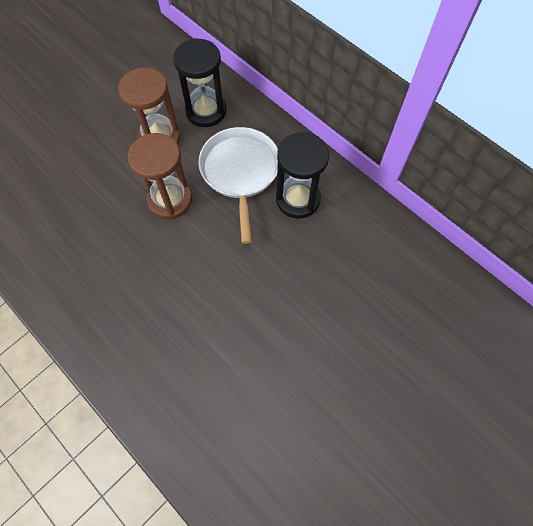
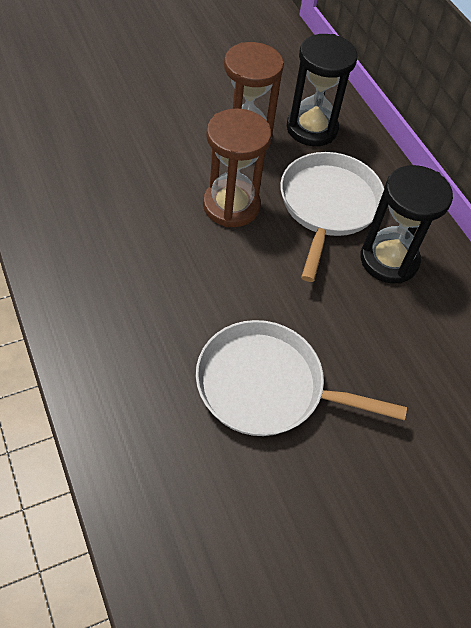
camera: 15 degrees right, 10 degrees down
none -> white pan [196,320,407,436]

